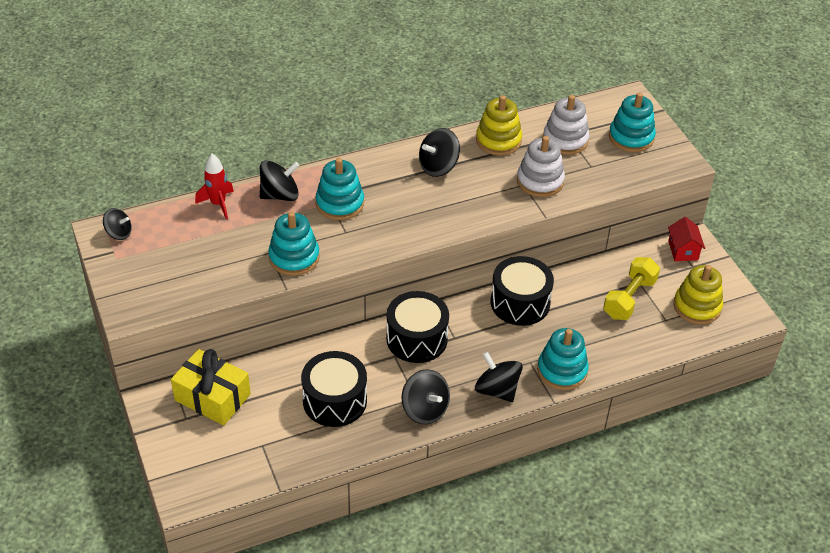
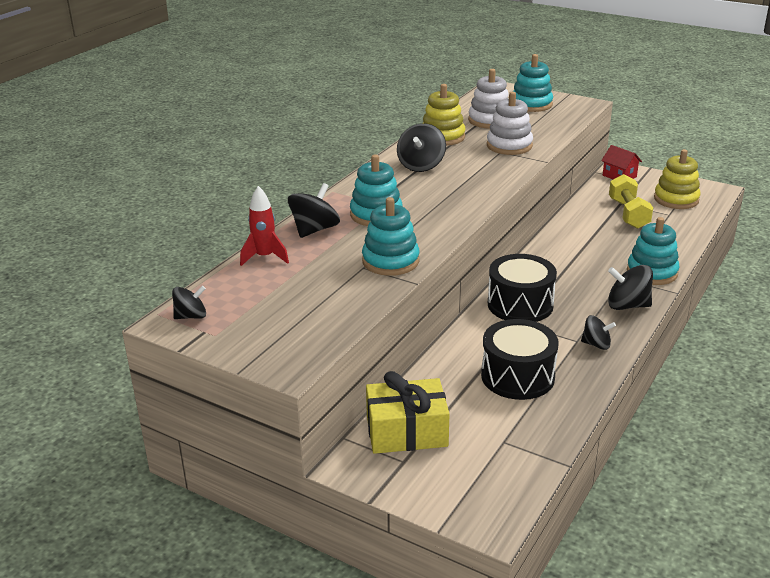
camera: 35 degrees left, 15 degrees down
black spinning top [402,369,450,424] -> black spinning top [581,315,616,350], size x0.64
black drum [491,256,554,326] -> none

